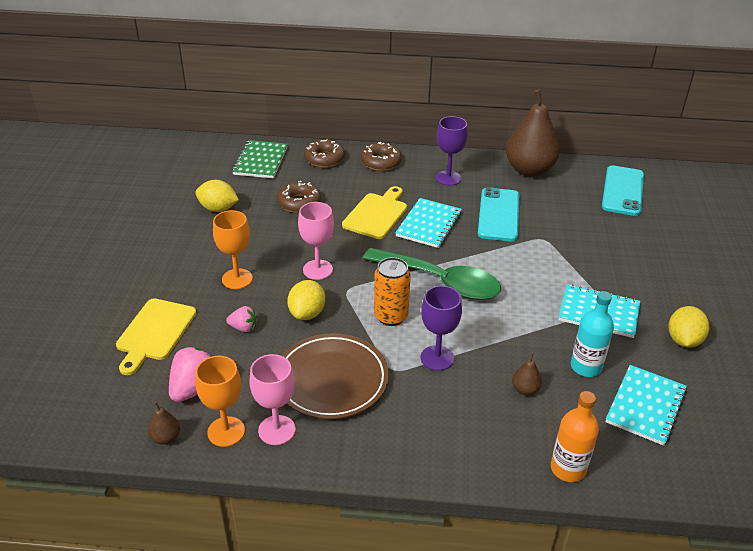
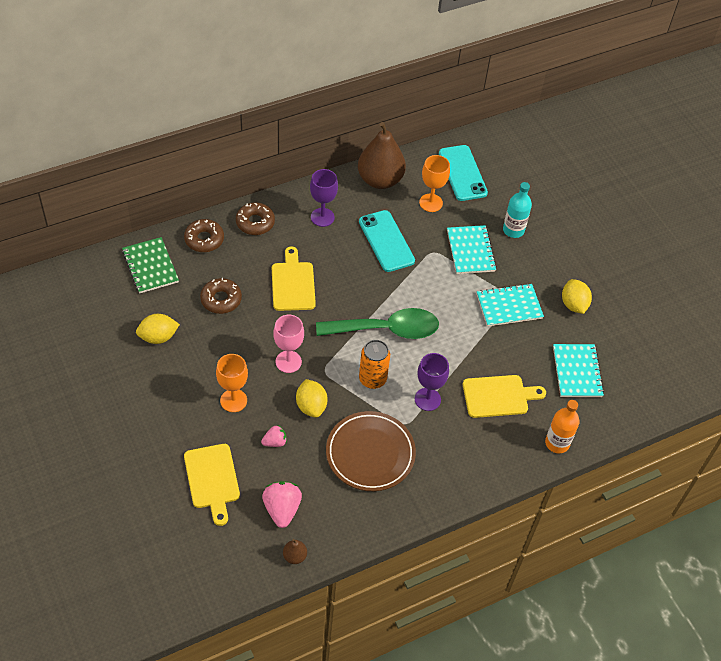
camera: 35 degrees left, 15 degrees up
orange goblet [195,356,245,447] -> orange goblet moved to [419,155,450,212]
pink goblet [249,354,295,445] -> none
turquoise notebook [395,198,462,248] -> turquoise notebook moved to [447,225,497,274]
brown pear [512,353,542,395] -> yellow cutting board [463,375,546,418]
turquoise bottle [571,291,614,377] -> turquoise bottle moved to [503,182,532,238]

